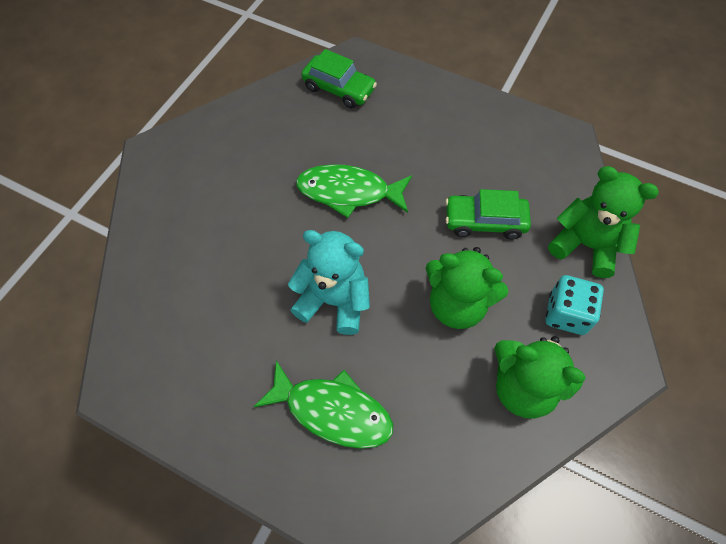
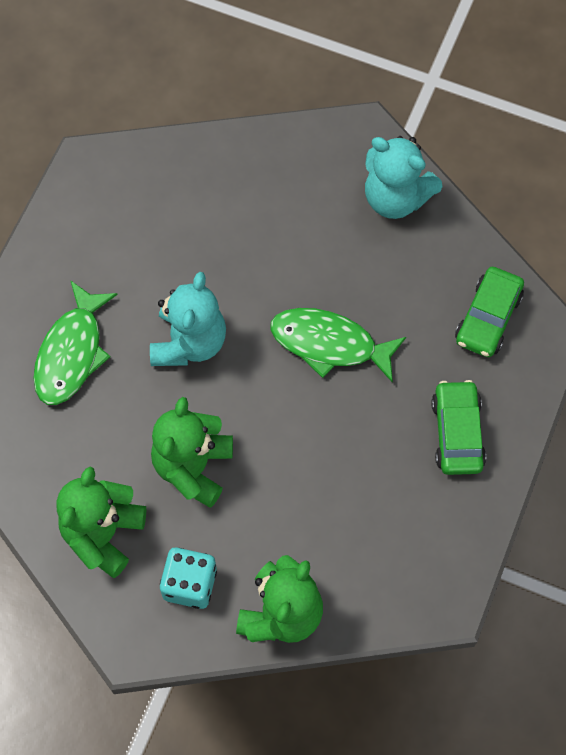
camera: 85 degrees right, 5 degrees up
green fish [296,164,412,218] -> green fish turned 75 degrees counterclockwise [271,308,406,383]
green car [445,189,531,239] -> green car moved to [431,380,486,475]
none -> turquoise teddy bear [365,136,442,219]

